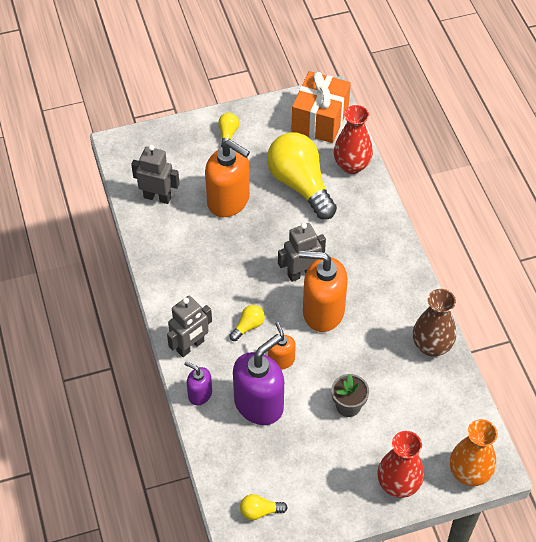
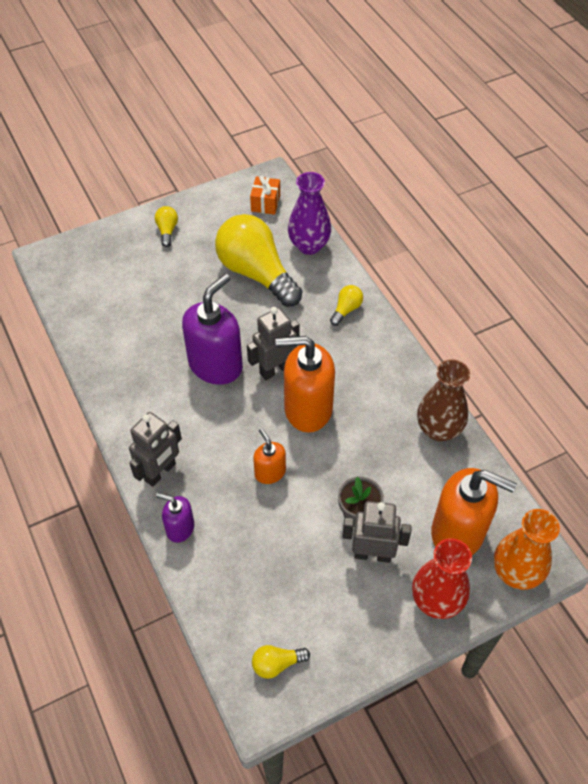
camera: 10 degrees left, 0 degrees up
grey robot [131,145,180,204] -> grey robot moved to [342,501,412,563]
orange soap dispenser [205,140,250,217] -> orange soap dispenser moved to [431,468,517,555]
yellow light bulb [229,305,265,341] -> yellow light bulb moved to [330,285,363,326]
purple soap dispenser [233,334,284,425] -> purple soap dispenser moved to [182,274,243,385]
orange gift [292,71,351,143] -> orange gift [250,176,280,215], size x0.51
red vase [334,105,373,174] -> purple vase [288,172,331,255]

